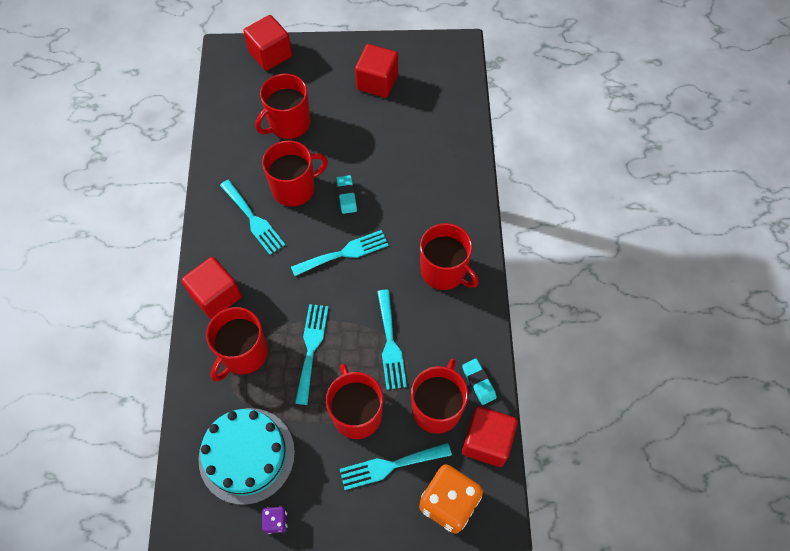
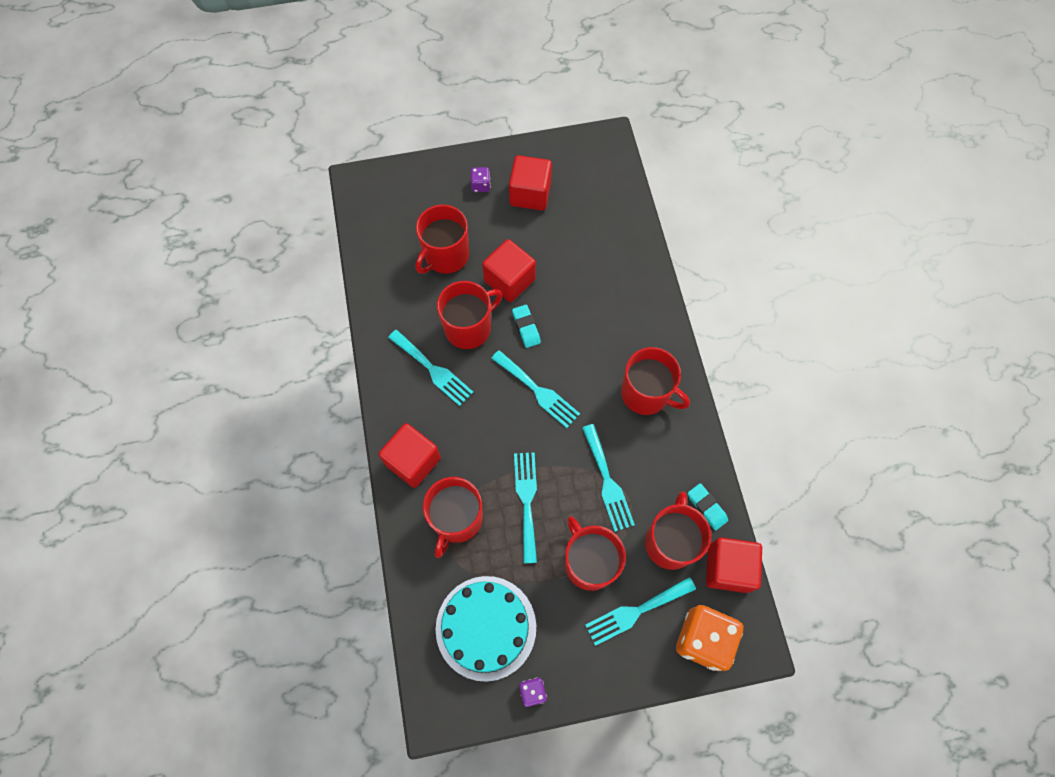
camera: 10 degrees left, 5 degrees up
red cube [243,15,292,71] -> red cube moved to [482,239,536,302]
turquoise fork [291,230,389,276] -> turquoise fork turned 75 degrees clockwise [491,350,580,428]
none -> purple dice [471,167,490,192]

